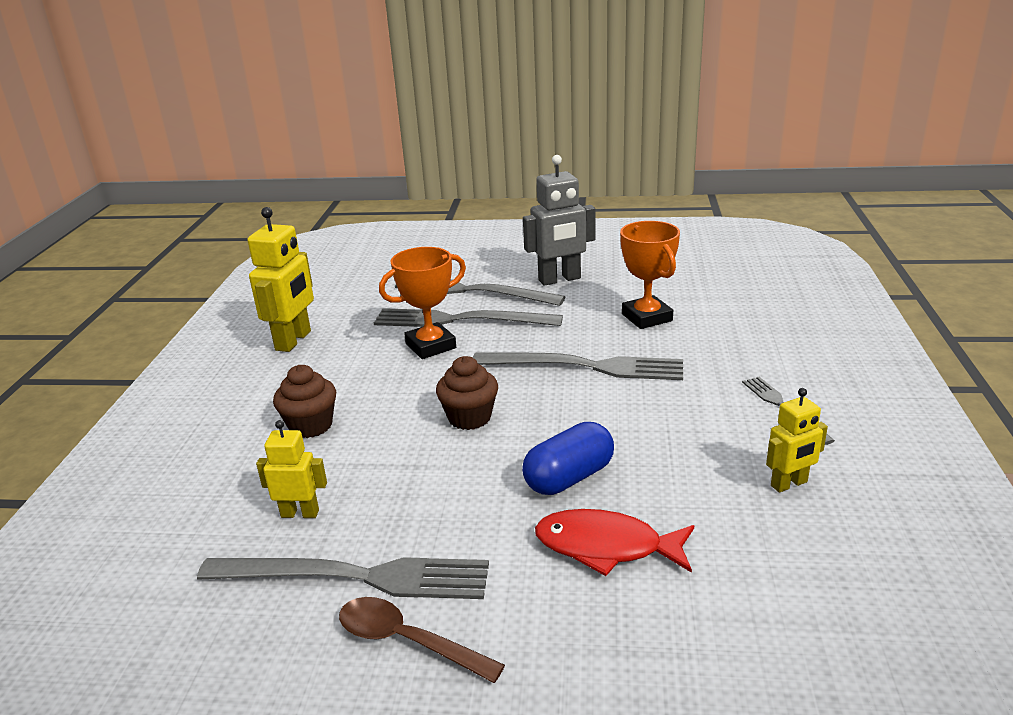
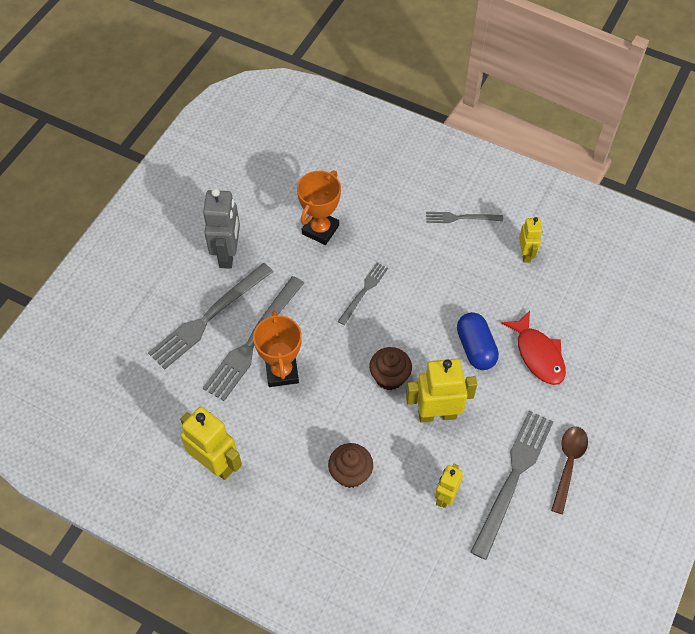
camera: 70 degrees left, 30 degrees up
brown spoon [339,597,505,683] -> brown spoon turned 150 degrees clockwise [551,426,588,514]
grey fork [473,353,683,380] -> grey fork [338,262,388,325], size x0.54
red fish [535,509,694,576] -> red fish turned 60 degrees counterclockwise [501,311,566,385]
orange trophy [620,221,680,329] -> orange trophy turned 60 degrees counterclockwise [297,171,341,245]
none -> yellow robot [406,359,477,423]

